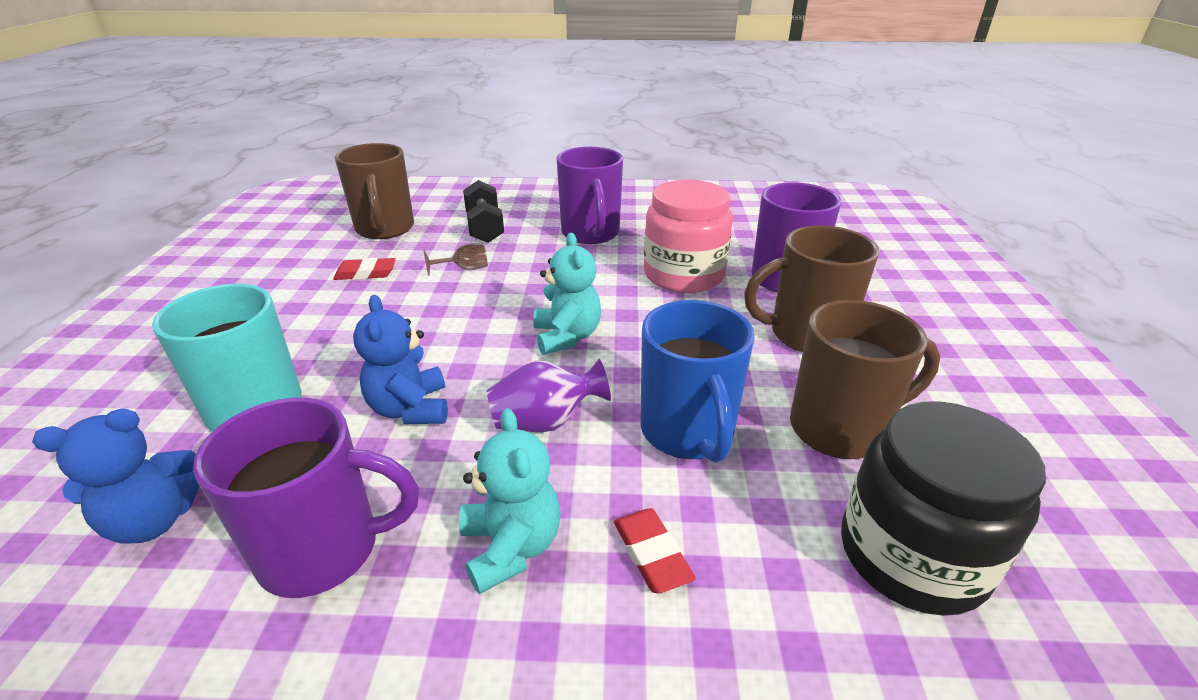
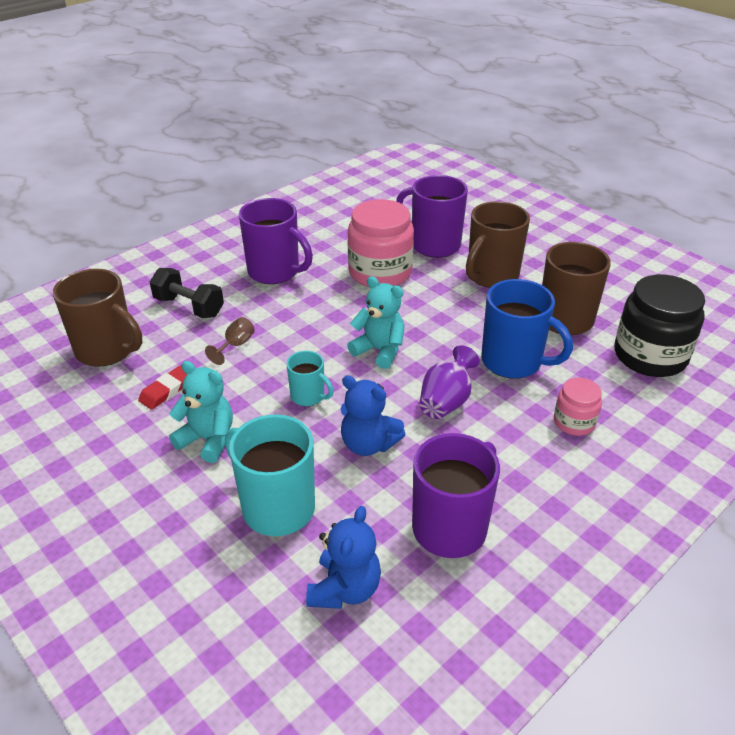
camera: 45 degrees left, 5 degrees up
turquoise teddy bear [459,408,561,594] -> turquoise teddy bear moved to [169,361,233,463]
red eraser [614,508,696,594] -> pink jar [554,378,602,436]
none -> turquoise mug [286,351,334,406]

